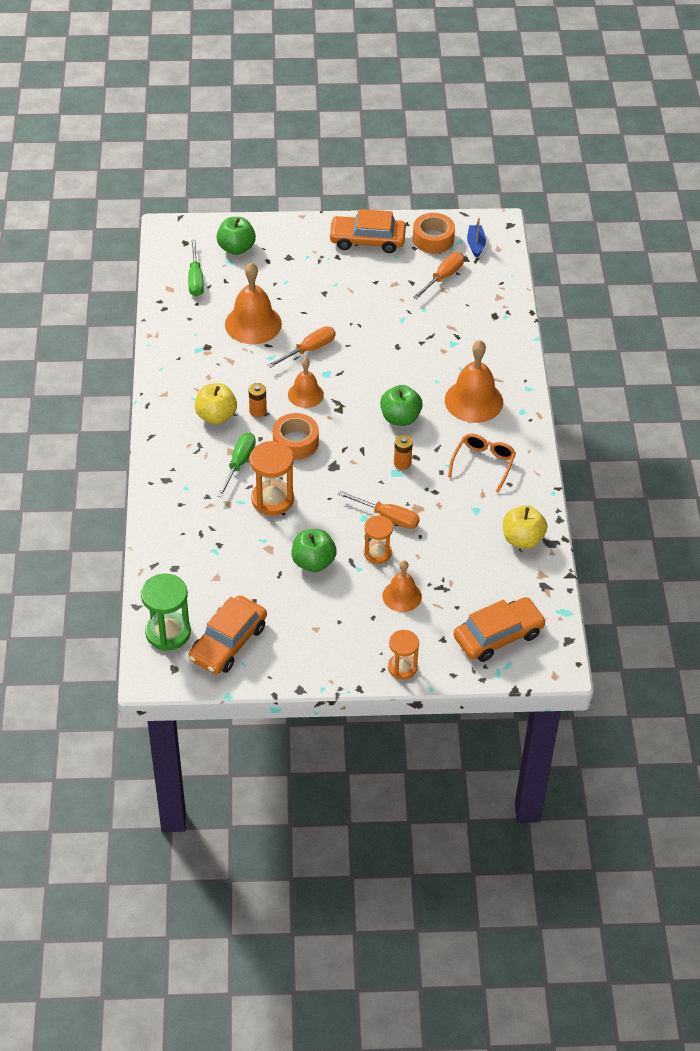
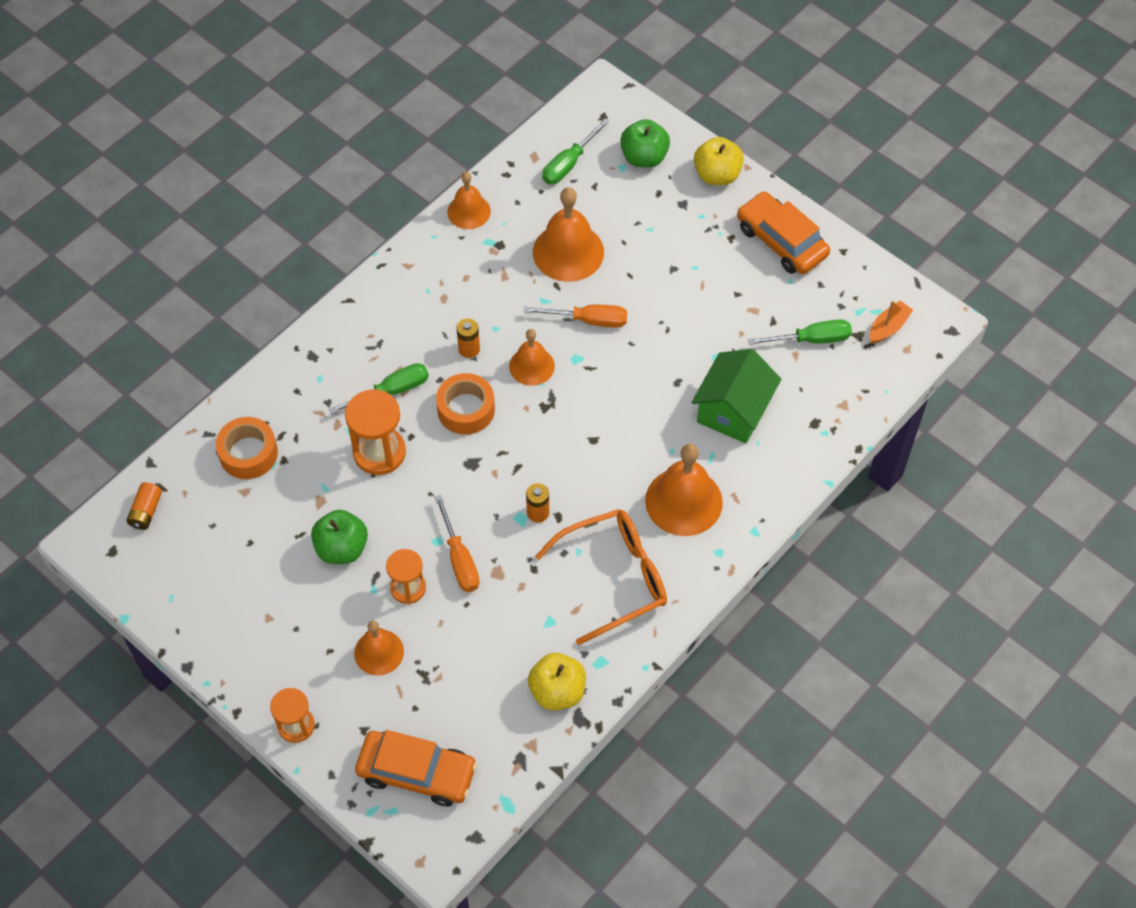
camera: 45 degrees right, 10 degrees up
green hourglass [141,574,191,651] -> orange battery [127,482,162,530]
orange car [189,596,267,674] -> none
yellow apple [195,383,237,424] -> yellow apple moved to [694,137,744,185]
green apple [380,385,423,426] -> none
orange tape [413,213,455,253] -> orange tape moved to [216,417,278,479]
orange screwdriver [413,252,464,299] -> green screwdriver [748,319,852,345]
orange glasses [448,434,516,493] -> orange glasses [535,509,667,645], size x1.54
blue boat [467,218,486,258] -> orange boat [870,301,913,344]
none -> orange bell [447,172,491,229]
none -> green house [691,349,781,443]

